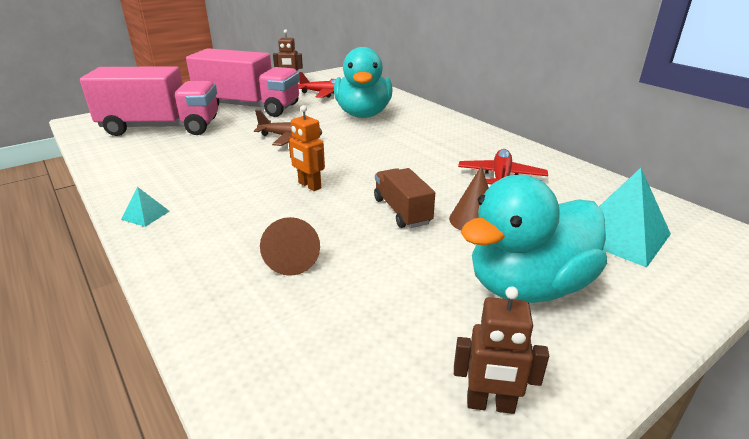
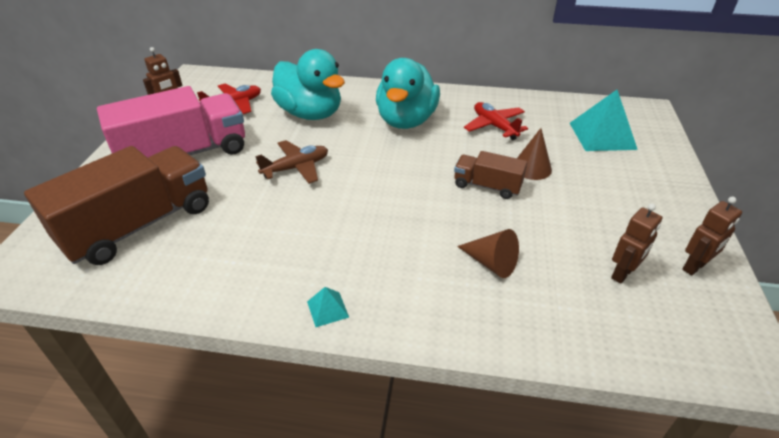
camera: 45 degrees left, 10 degrees up
pink truck [80,66,218,136] -> brown truck [24,146,209,265]
orange robot [288,105,325,191] -> none
turquoise duck [461,175,607,303] -> turquoise duck moved to [376,58,440,129]
none -> brown robot [611,203,662,284]

